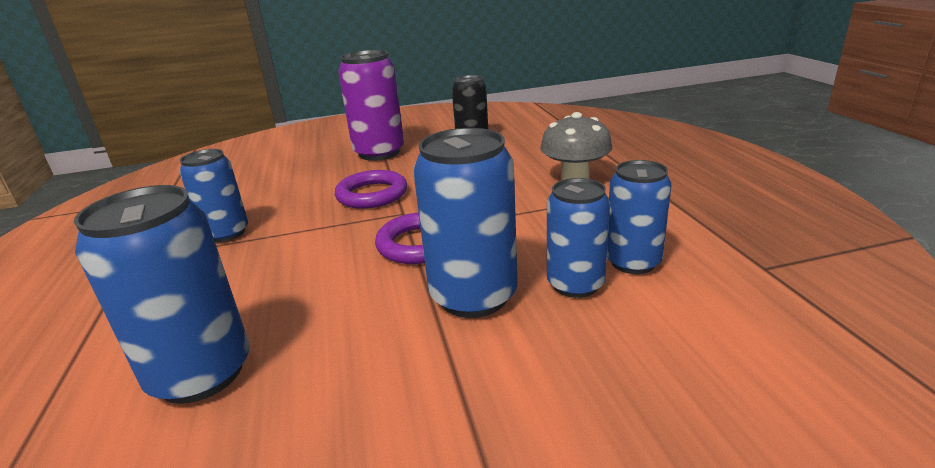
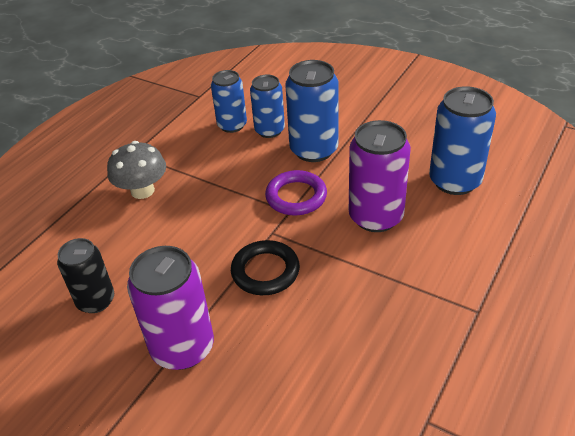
camera: 135 degrees left, 15 degrees up
blue can [179,149,248,242] -> none
purple ring [335,170,407,209] -> black ring [231,240,300,295]
none -> purple can [349,120,411,232]

